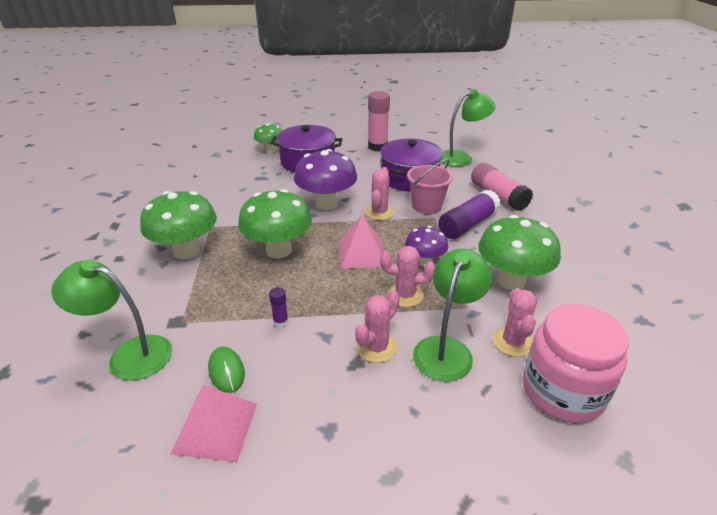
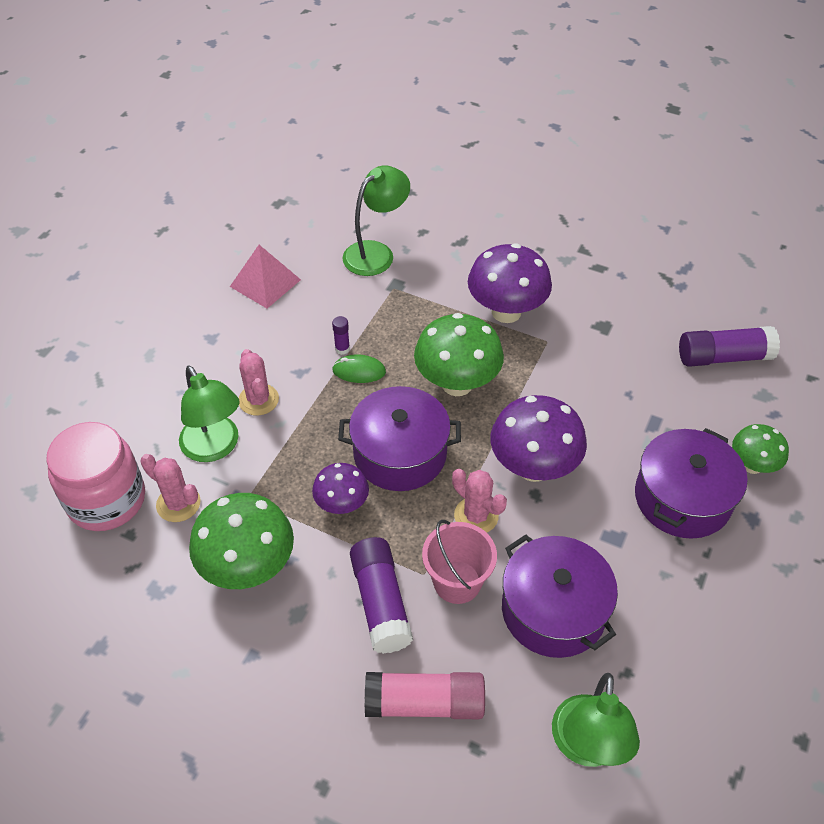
camera: 120 degrees right, 15 degrees up
green mushroom [140,191,217,259] -> purple mushroom [468,243,552,323]
green mouse [208,346,245,393] -> green mouse moved to [332,354,386,383]
pink pyramid [338,215,384,269] -> purple pot [338,386,461,491]
pink glue stick [368,91,390,151] -> none
pink cactus [380,246,435,307] -> none
none -> purple glue stick [679,326,780,367]

